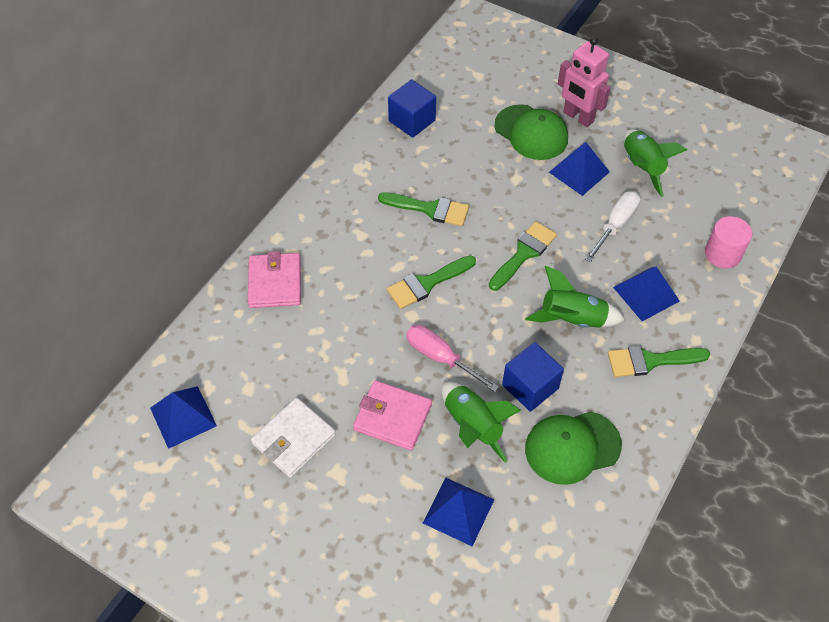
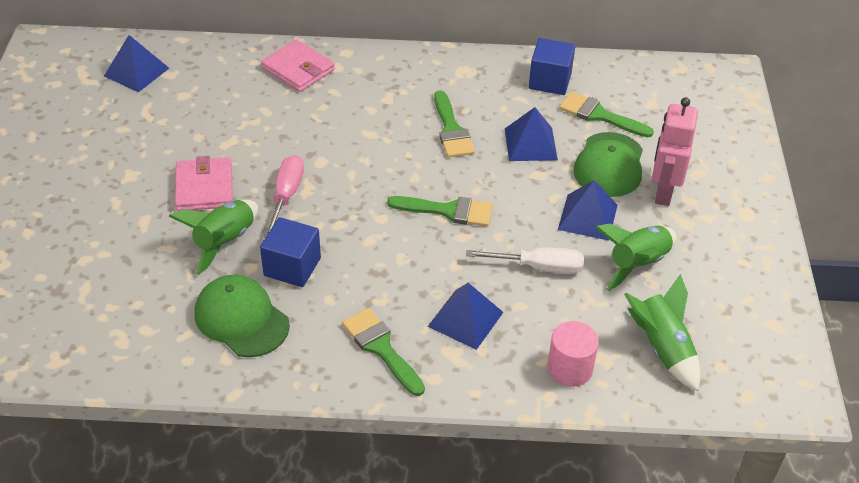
camera: 60 degrees right, 10 degrees down
pink wallet [248,251,301,308] -> pink wallet turned 75 degrees clockwise [261,39,335,92]
white wallet [251,398,336,478] -> none
green brush [387,255,476,309] -> green brush moved to [559,92,654,137]
blue pyramid [423,478,495,547] -> blue pyramid moved to [505,107,558,161]
green rocket [525,266,625,328] -> green rocket moved to [624,274,701,391]

